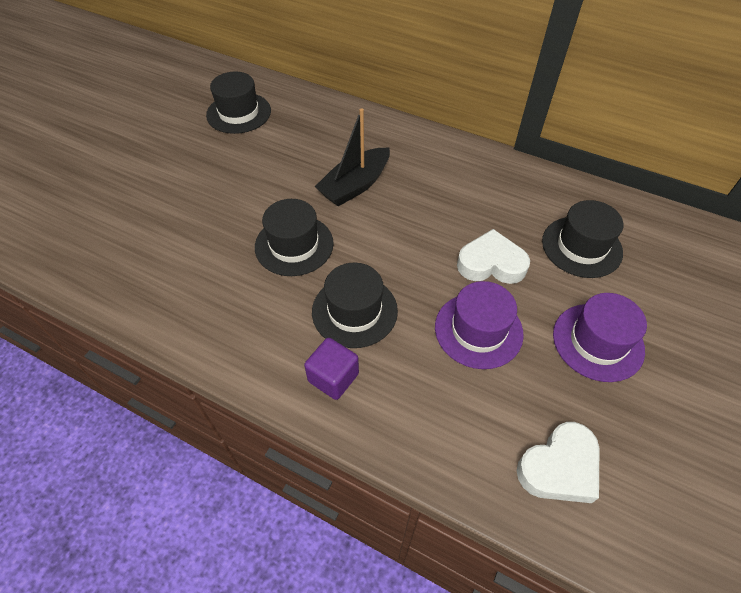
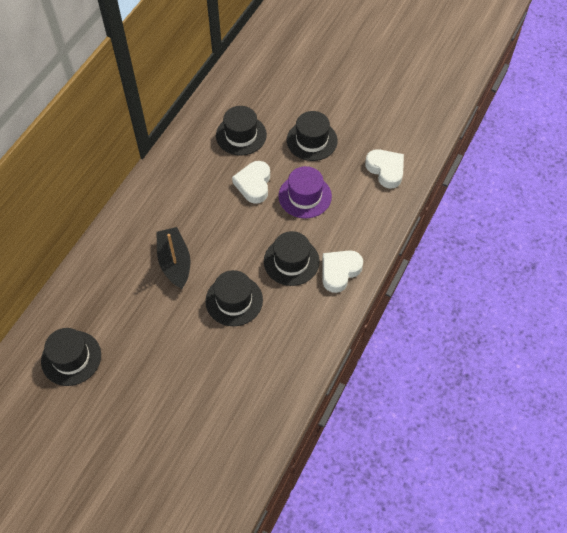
camera: 90 degrees left, 5 degrees up
purple cube [304,338,359,400] -> white heart [322,250,363,293]
black boat [315,108,390,206] -> black boat turned 150 degrees counterclockwise [156,227,190,289]
purple hat [553,293,647,382] -> black hat [287,111,338,161]

